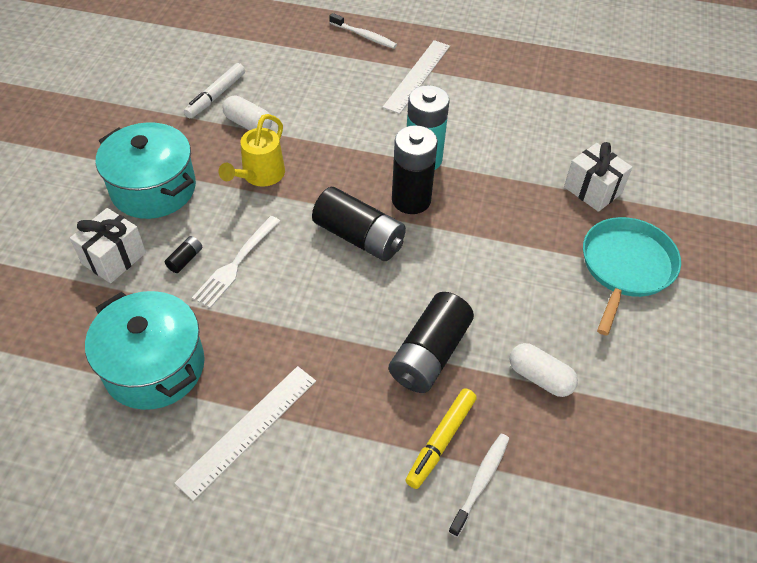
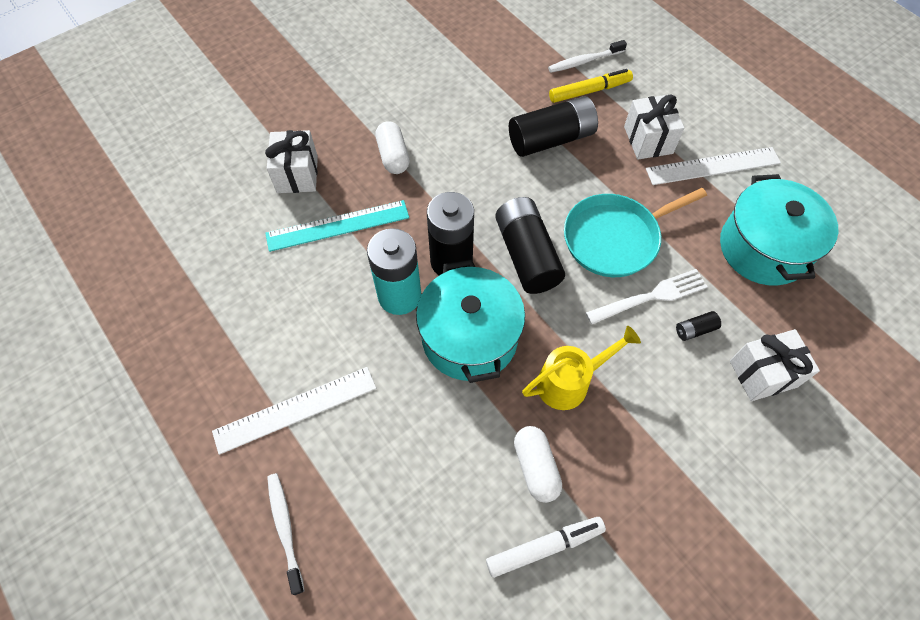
camera: 140 degrees left, 10 degrees up
turquoise pot [96,122,196,219] -> turquoise pot moved to [416,259,525,383]
white capsule [510,343,578,397] -> white capsule moved to [375,121,410,174]
turquoise pan [583,217,681,336] -> turquoise pan moved to [564,188,707,277]
none -> turquoise ruler [265,200,409,252]
none -> white gift [624,95,685,159]

